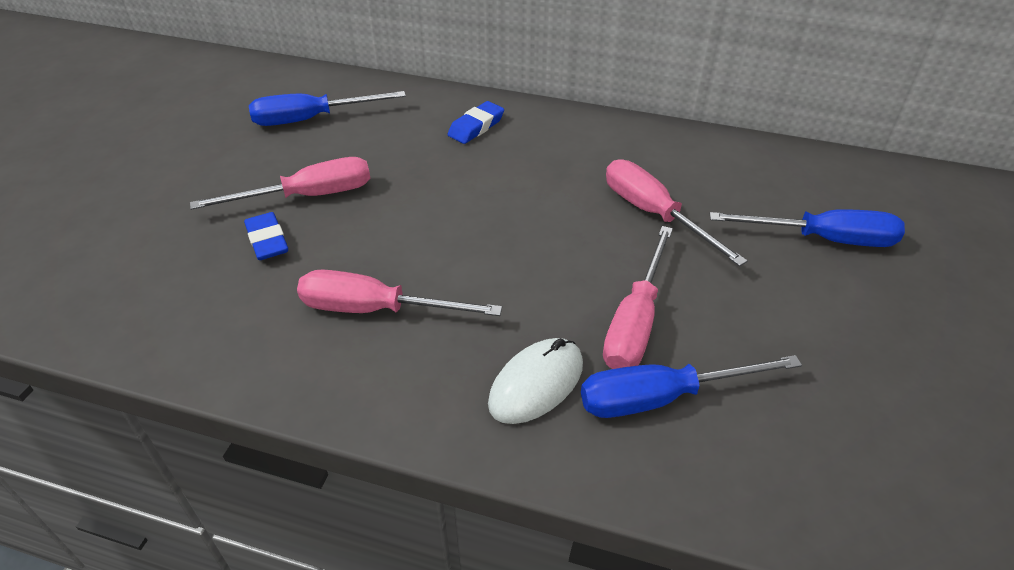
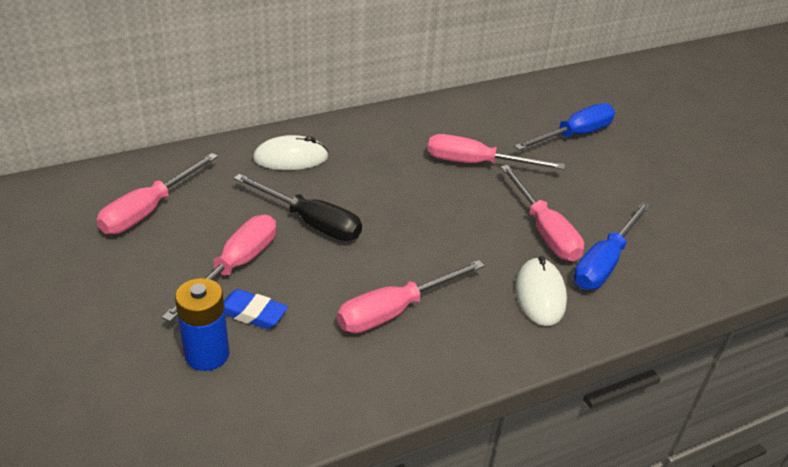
camera: 45 degrees left, 5 degrees down
blue screwdriver [249,91,406,126] -> pink screwdriver [97,153,218,234]
blue eraser [448,101,504,144] -> white mouse [253,135,329,170]
none -> blue battery [175,278,230,371]
none -> black screwdriver [234,174,362,241]

